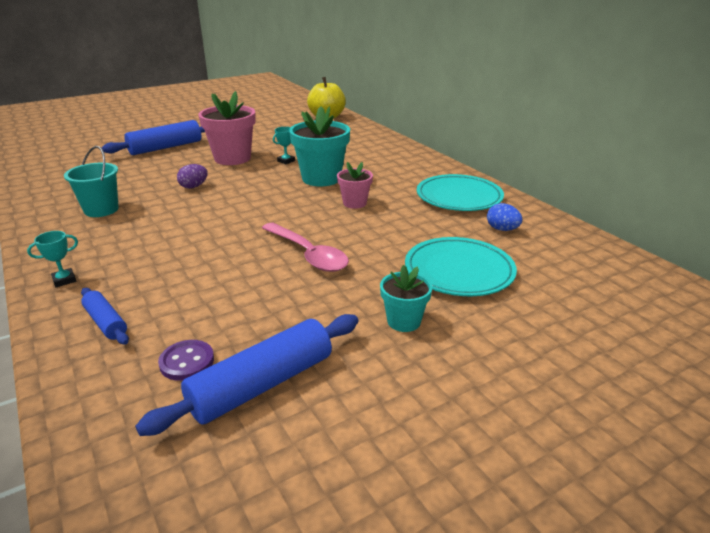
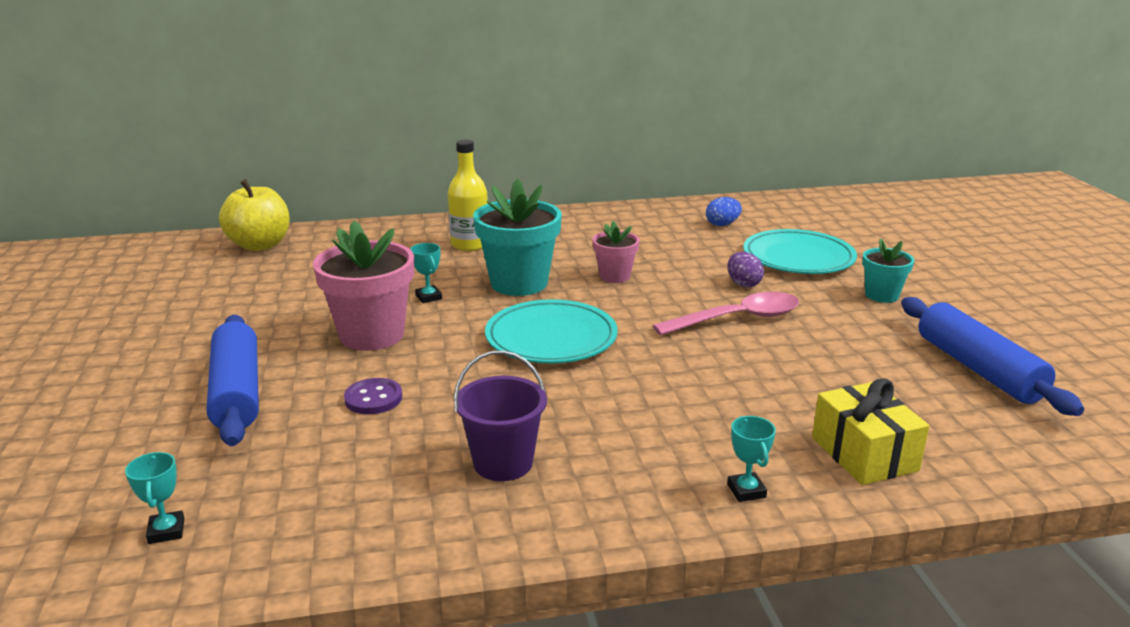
camera: 70 degrees left, 5 degrees down
turquoise bucket [64,146,119,217] -> purple bucket [454,350,547,481]
blue rolling pin [81,288,129,345] -> yellow gift [812,378,929,485]
purple button [158,340,214,381] -> purple button moved to [344,378,402,414]
purple egg [177,164,208,189] -> purple egg moved to [727,252,764,287]
turquoise plate [417,174,504,211] -> turquoise plate moved to [485,299,618,363]
none -> turquoise trophy [125,452,185,544]
none -> yellow bottle [448,140,488,251]

